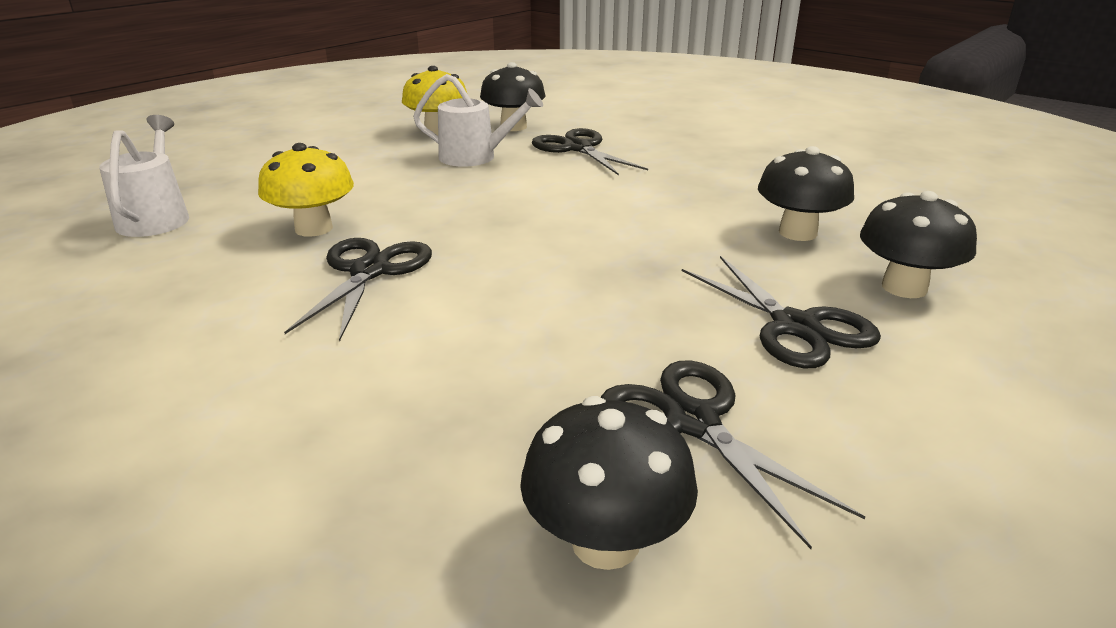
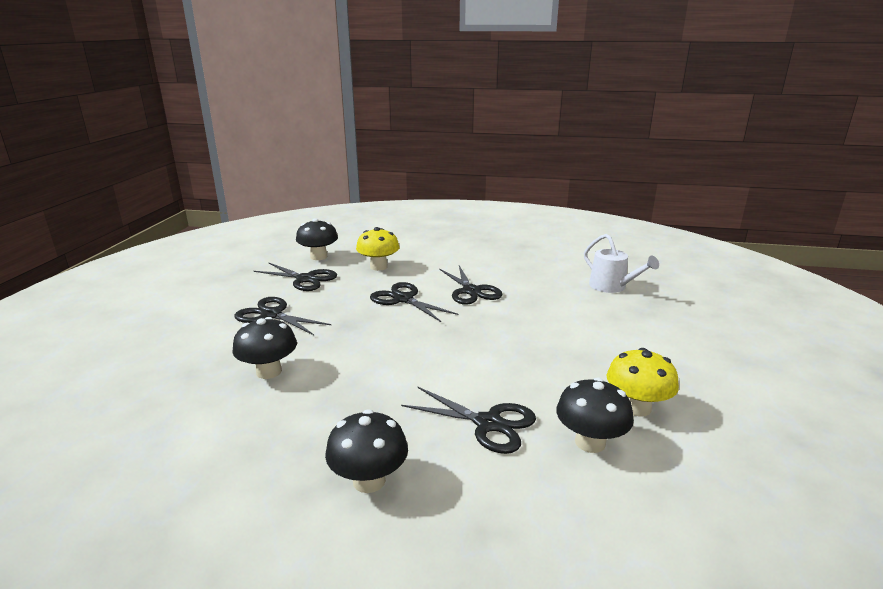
camera: 150 degrees right, 5 degrees down
yellow mushroom [258,143,354,237] -> yellow mushroom moved to [356,227,399,271]
white watering can [413,74,543,167] -> none
black mushroom [860,191,977,298] -> black mushroom moved to [325,409,408,493]
none -> black scissors [370,282,458,322]

